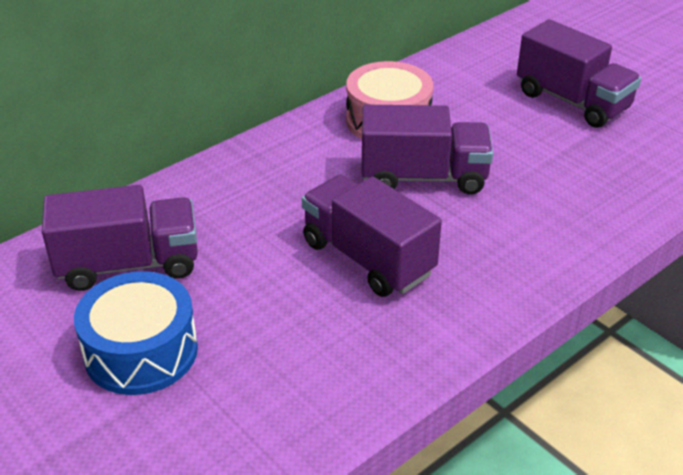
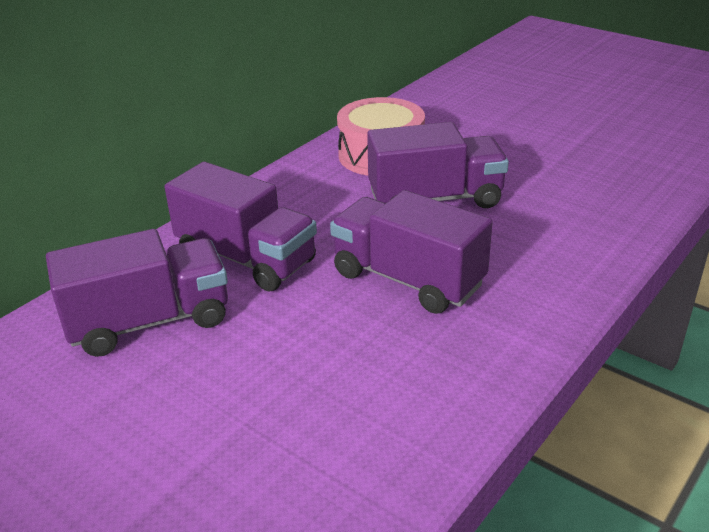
camera: 10 degrees left, 5 degrees down
blue drum [74,271,198,395] -> none
purple truck [517,19,641,128] -> purple truck moved to [164,162,317,292]

